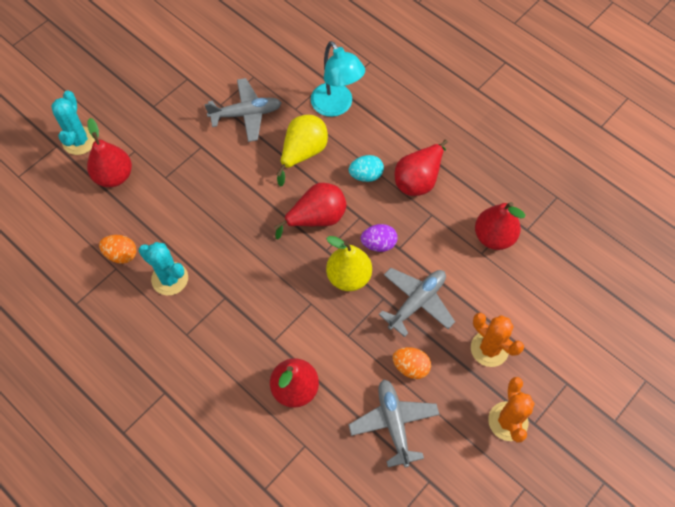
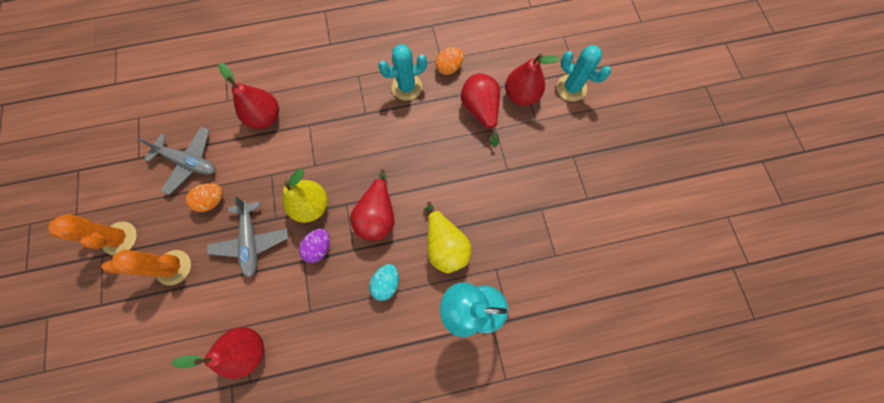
camera: 125 degrees right, 10 degrees up
grey plane [204,78,281,142] -> none
red pear [395,139,448,196] -> red pear moved to [461,73,500,146]

